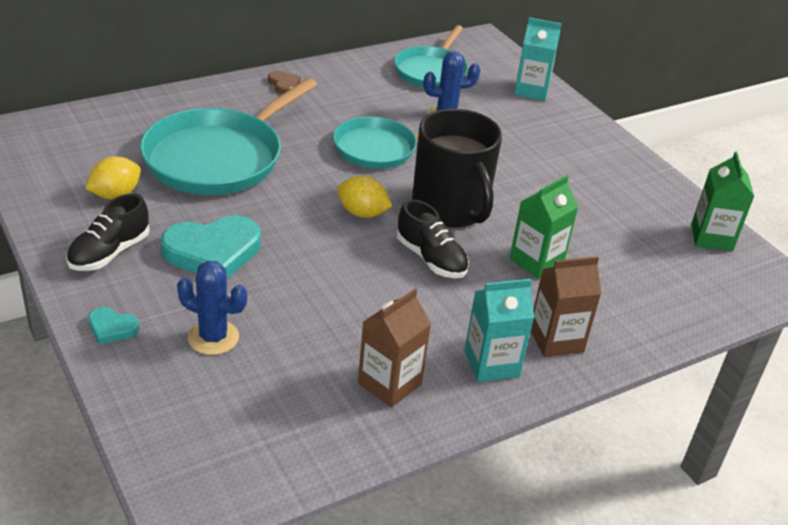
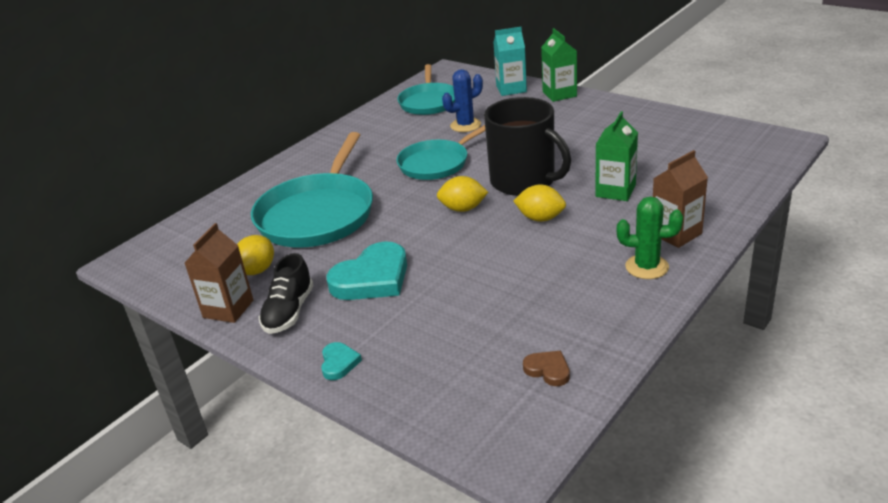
camera: 15 degrees left, 5 degrees down
turquoise heart [88,307,139,344] -> turquoise heart turned 90 degrees counterclockwise [321,342,362,380]
blue cactus [177,261,247,355] -> none
brown heart [268,71,301,94] -> brown heart moved to [523,351,570,386]
brown carton [358,289,431,407] -> brown carton moved to [185,223,253,323]
black shoe [397,200,469,278] -> yellow lemon [513,185,566,222]
turquoise carton [464,279,534,382] -> green cactus [617,196,683,279]
green carton [691,151,754,251] -> green carton moved to [541,28,577,102]

